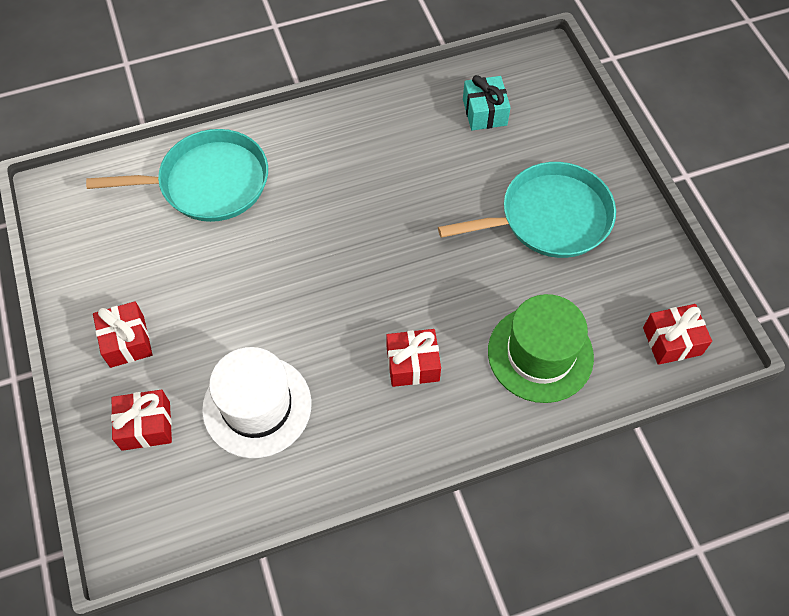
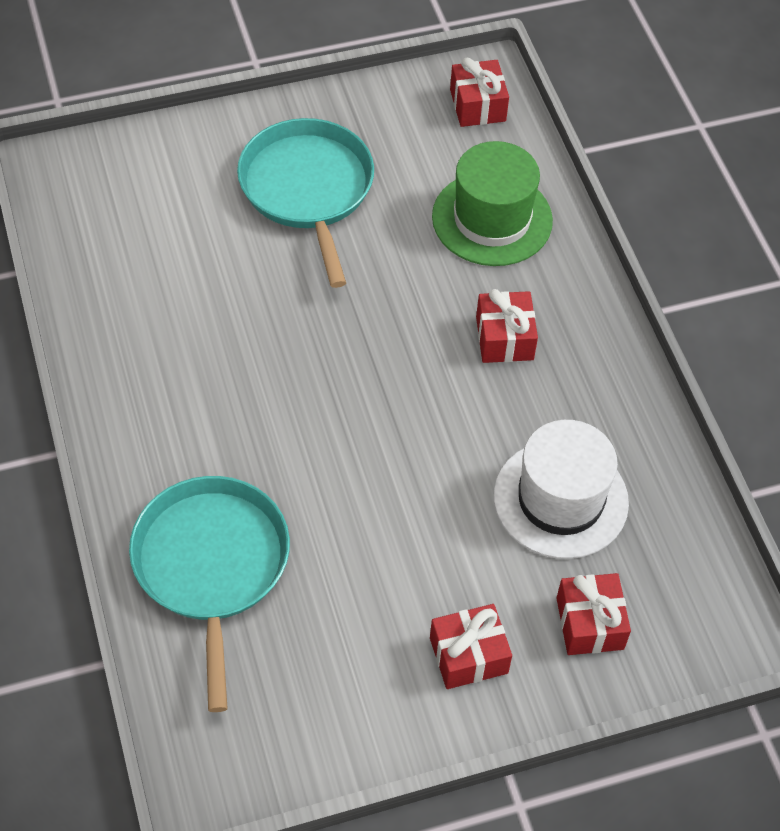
camera: 90 degrees left, 5 degrees down
turquoise gift [463,75,511,130] -> none

